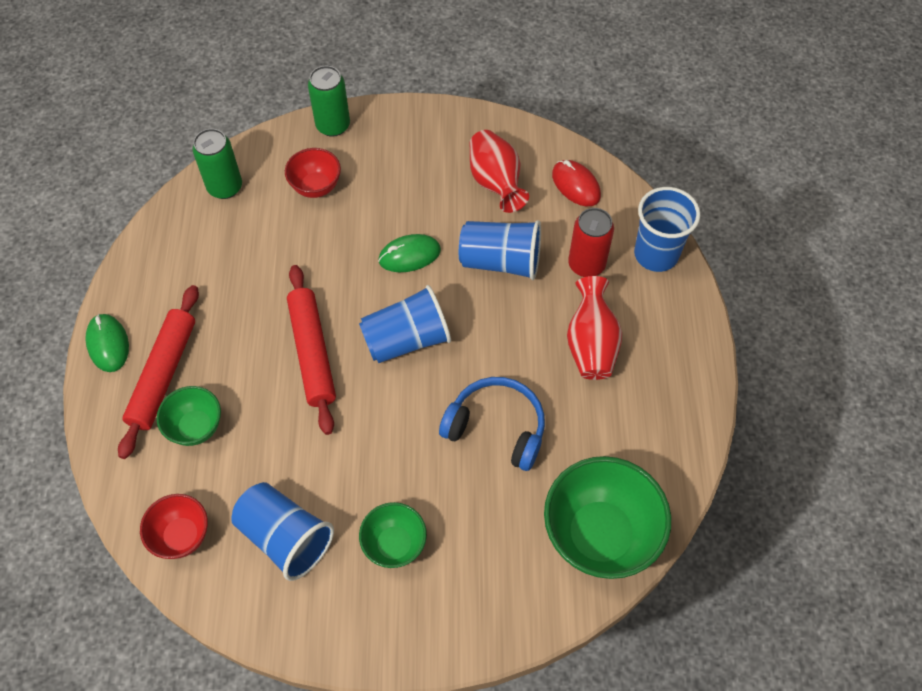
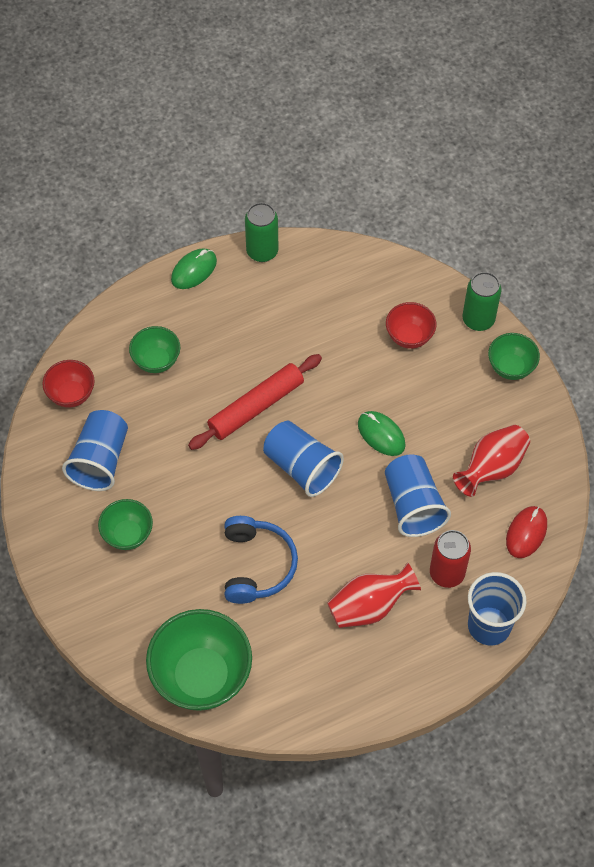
camera: 65 degrees right, 0 degrees up
red rolling pin [118,285,199,459] -> none
green can [193,129,242,199] -> green can moved to [245,203,279,262]
none -> green bowl [488,333,540,380]

